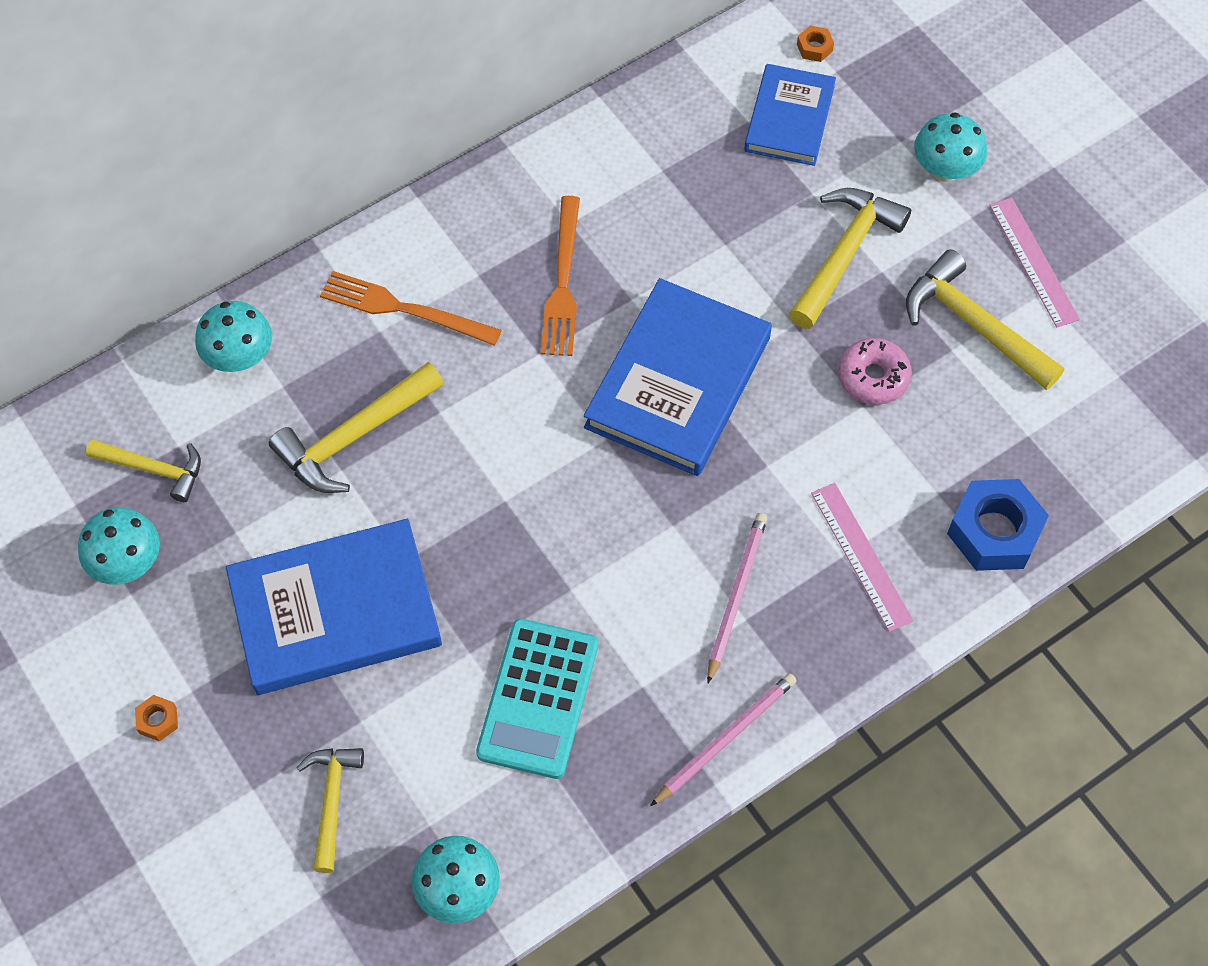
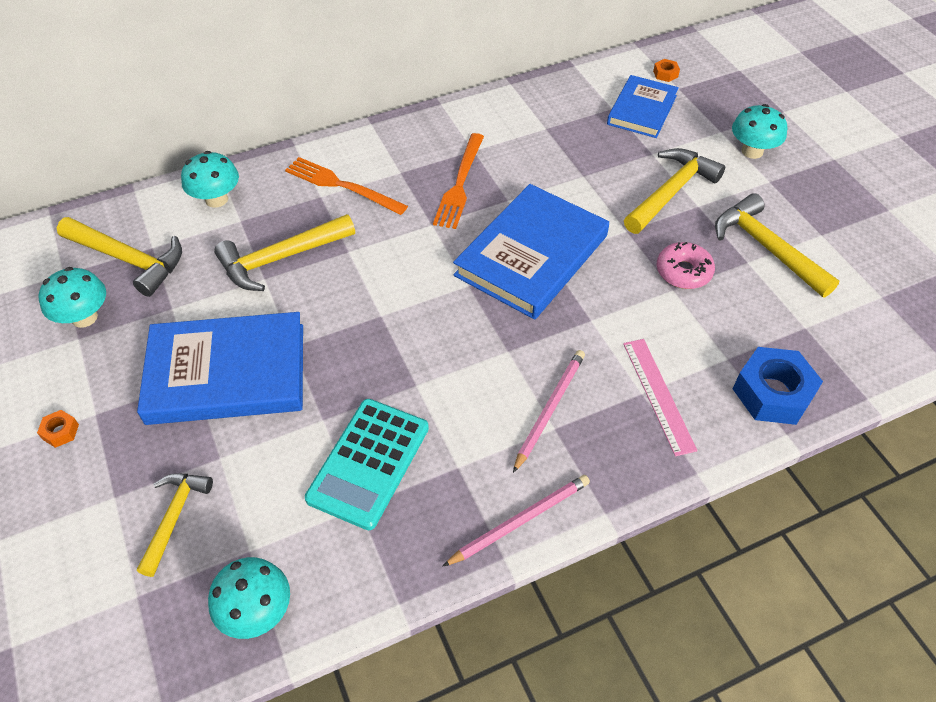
camera: 10 degrees right, 10 degrees down
yellow hammer [86,440,201,502] -> yellow hammer [57,217,182,297], size x1.55
pink ruler [989,198,1080,328] -> none

